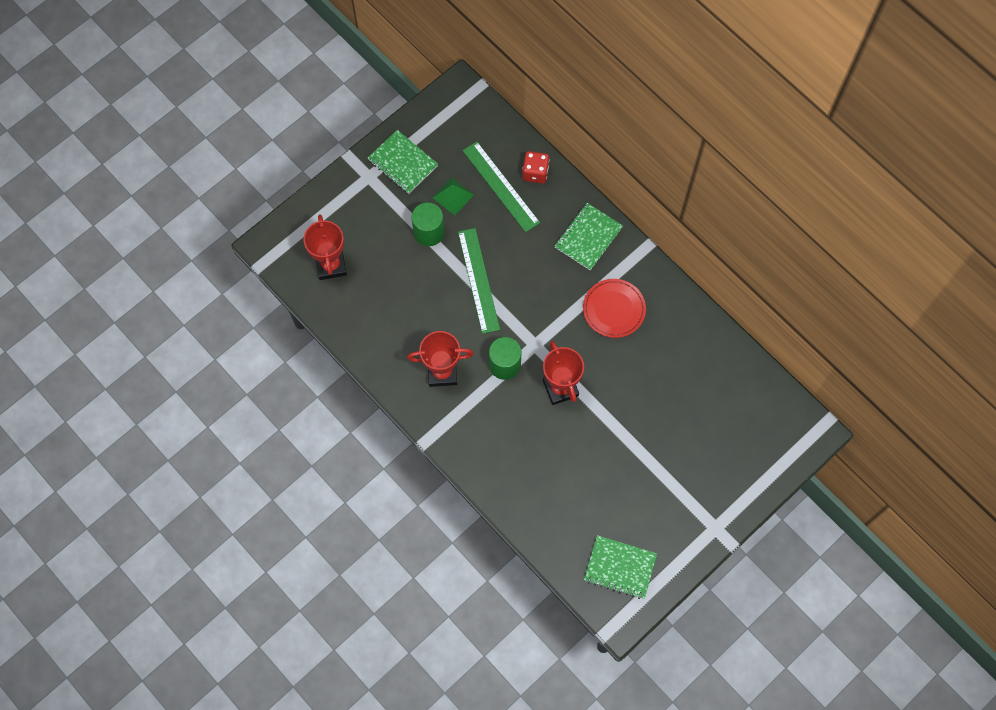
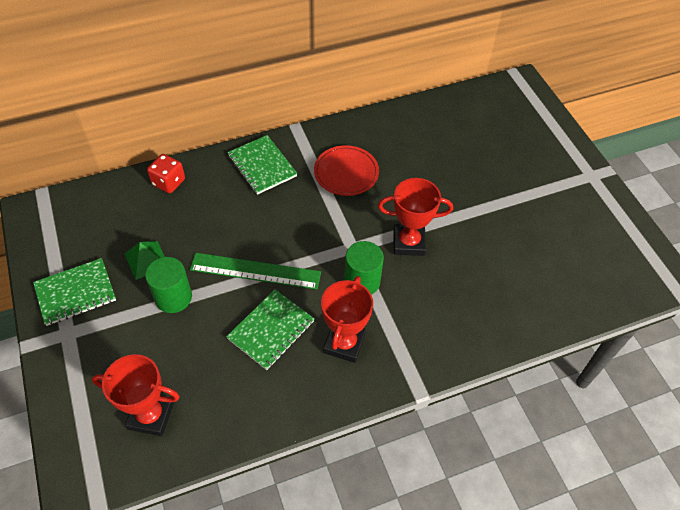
camera: 70 degrees left, 15 degrees down
green ruler [463,141,540,232] -> none
green notebook [584,535,657,599] -> green notebook moved to [226,289,315,370]

